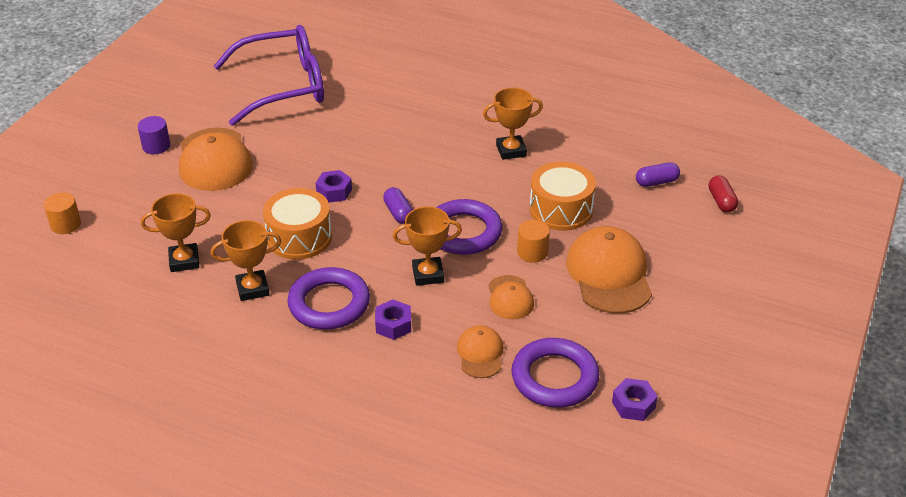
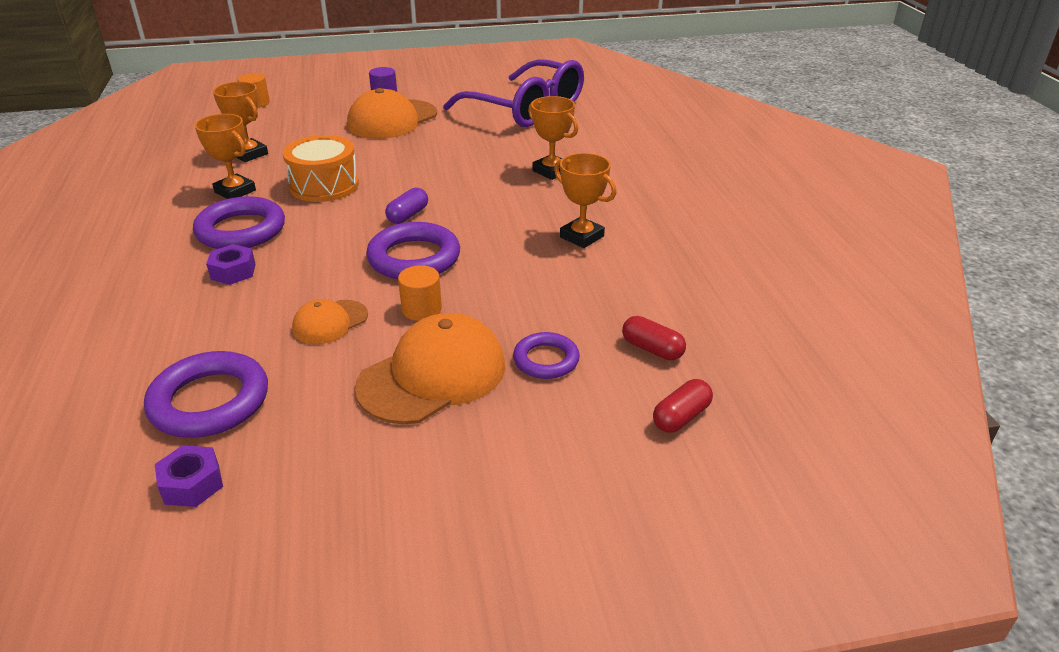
camera: 55 degrees right, 5 degrees down
purple nut [316,170,352,203] -> none
orange trophy [393,206,462,286] -> orange trophy moved to [528,96,578,180]
orange cap [457,325,503,378] -> none
orange drum [530,162,596,231] -> none
purple capsule [636,162,680,187] -> red capsule [622,316,686,360]
none -> purple ring [513,332,580,379]

